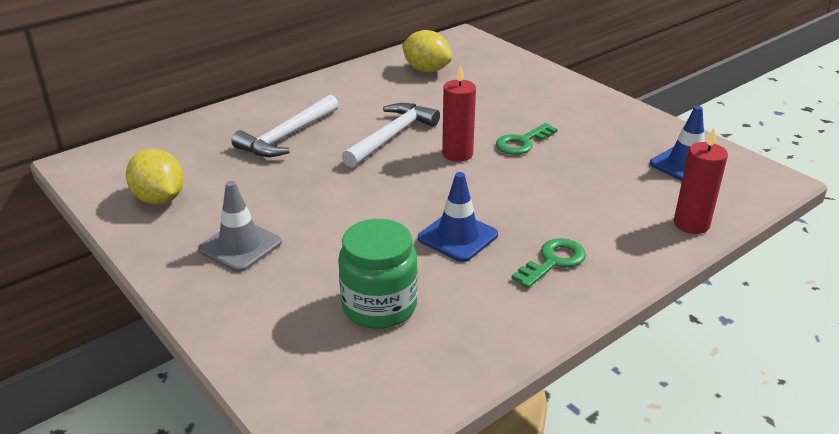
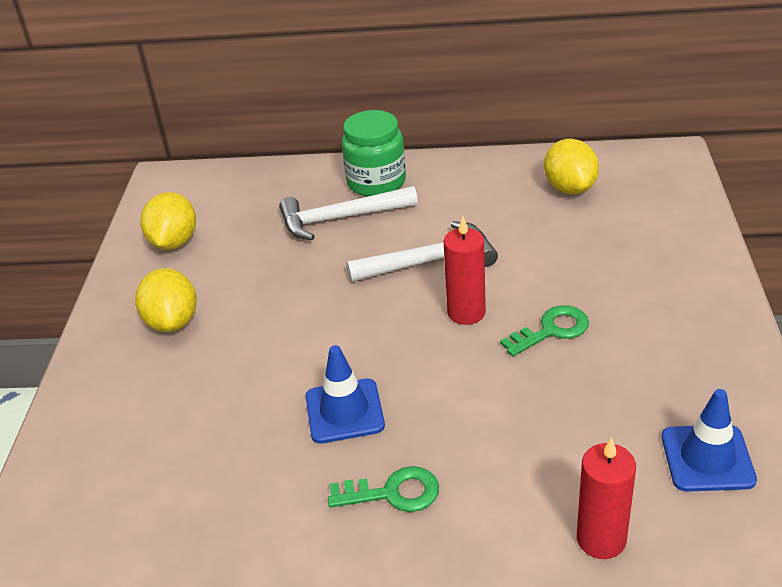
camera: 45 degrees right, 5 degrees up
grey traffic cone [198,181,282,272] -> yellow lemon [135,268,197,332]
green jar [338,219,418,329] -> green jar moved to [341,110,406,197]
green key [496,123,558,155] -> green key turned 150 degrees clockwise [500,305,589,356]

